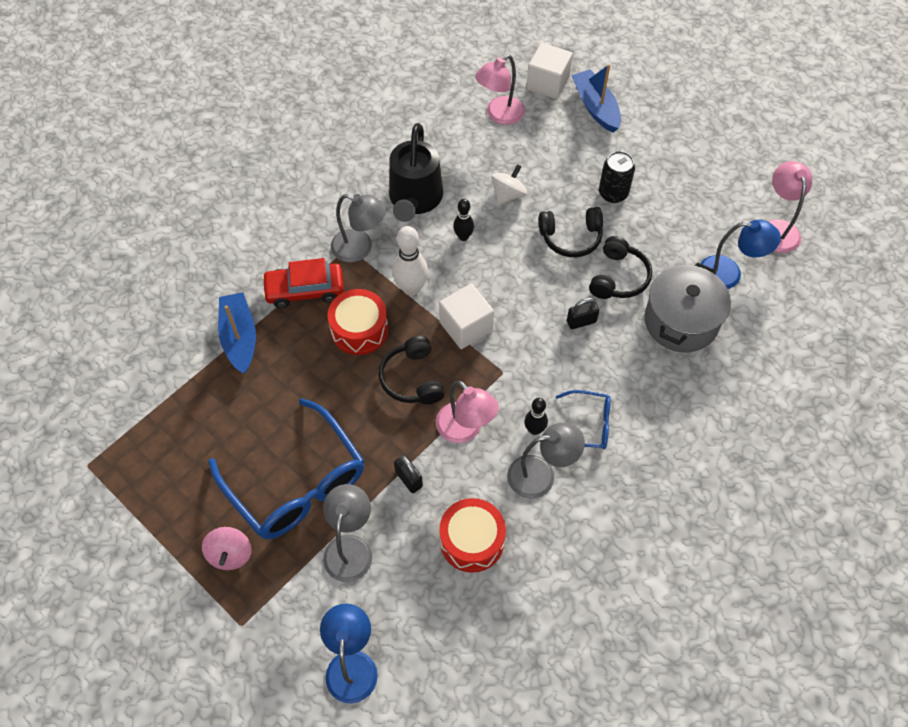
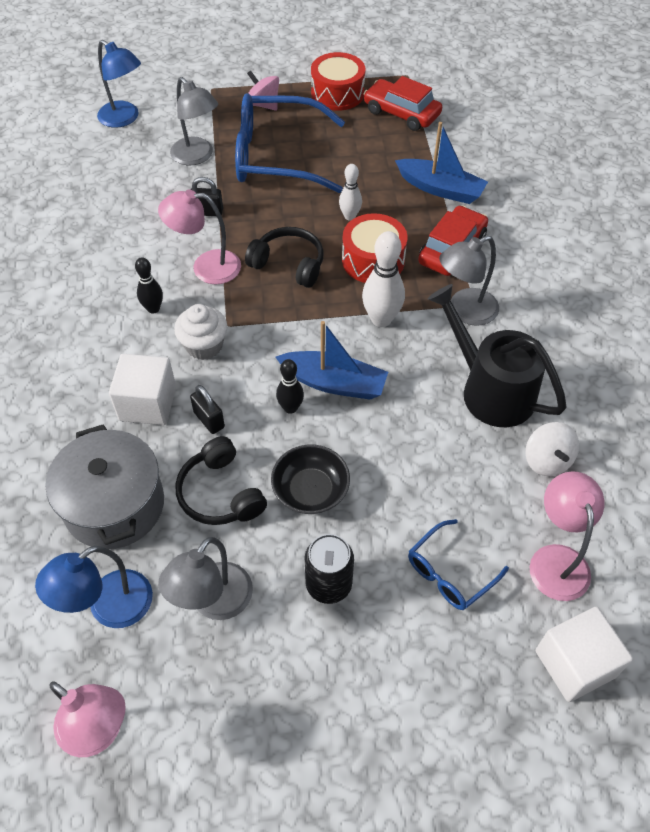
camera: 130 degrees right, 5 degrees down
white cube [439,284,494,349] -> white cube moved to [109,354,176,425]
red drum [439,498,506,573] -> red drum moved to [311,52,365,111]
black bowling pin [453,199,474,241] -> black bowling pin moved to [276,359,304,414]
white spinning top [491,164,527,205] -> white spinning top moved to [526,422,579,476]
grey lamp [507,423,585,499] -> grey lamp moved to [158,537,253,620]
black headphones [539,207,603,257] -> black bowl [271,445,350,514]
blue glasses [556,390,611,449] -> blue glasses moved to [408,519,509,610]
black padlock [567,298,599,329] -> black padlock turned 60 degrees counterclockwise [190,385,225,434]
blue boat [572,64,621,133] -> blue boat moved to [275,321,388,400]
none -> white cupcake [174,304,227,360]
none -> white bowling pin [339,164,362,220]
none -> red car [363,76,442,131]

